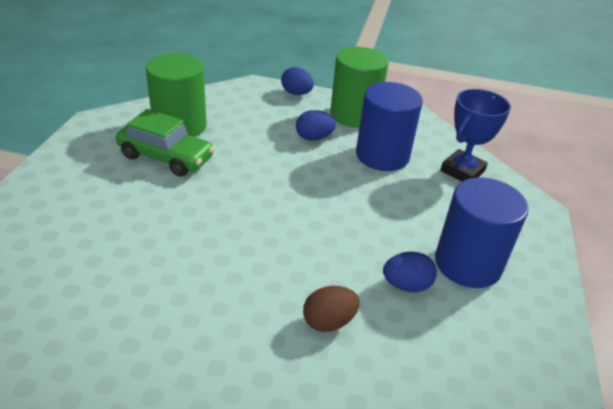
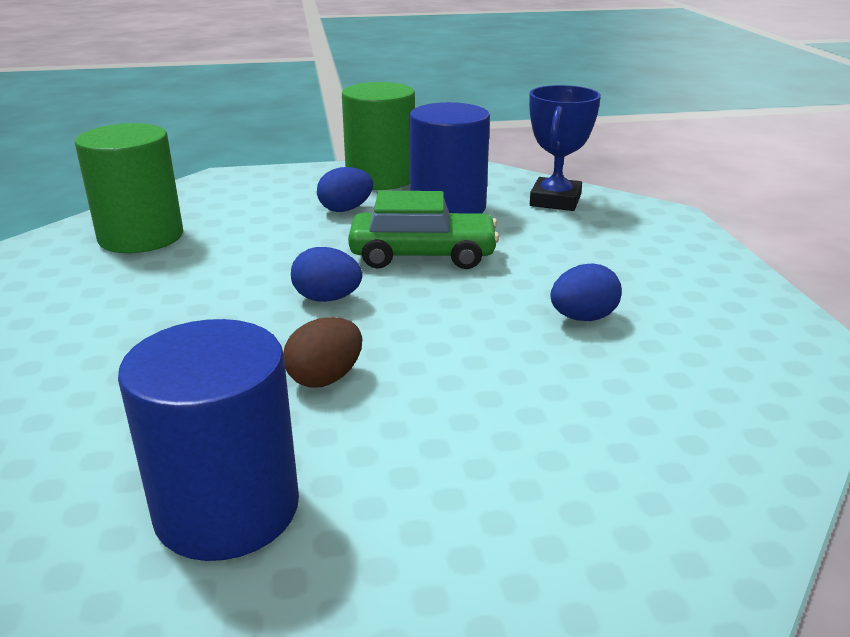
camera: 20 degrees left, 10 degrees down
green car [116,109,215,176] -> green car moved to [348,191,499,269]
blue egg [281,67,314,95] -> blue egg moved to [291,247,362,302]
brown egg [303,286,360,332] -> brown egg moved to [283,317,362,388]
blue cylinder [435,178,528,288] -> blue cylinder moved to [118,319,299,561]

